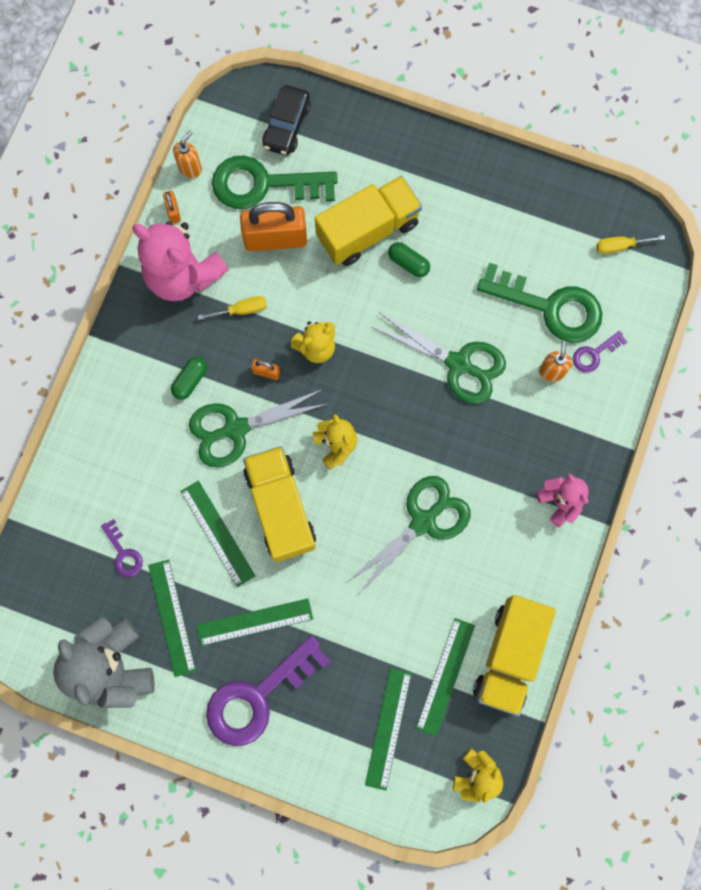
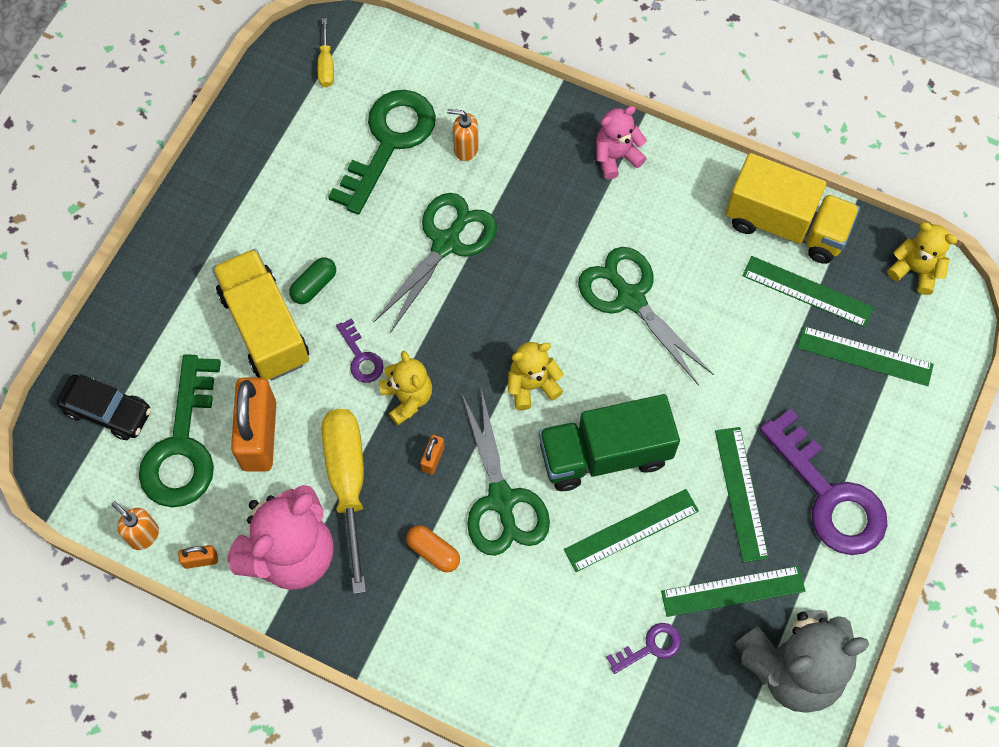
camera: 85 degrees left, 10 degrees down
green capsule [171,357,207,400] -> orange capsule [406,525,460,572]
yellow screwdriver [198,296,267,320] -> yellow screwdriver [322,409,366,594], size x2.12
yellow truck [243,446,316,562] -> green truck [539,394,680,491]
purple key [573,331,627,373] -> purple key moved to [336,318,384,383]

